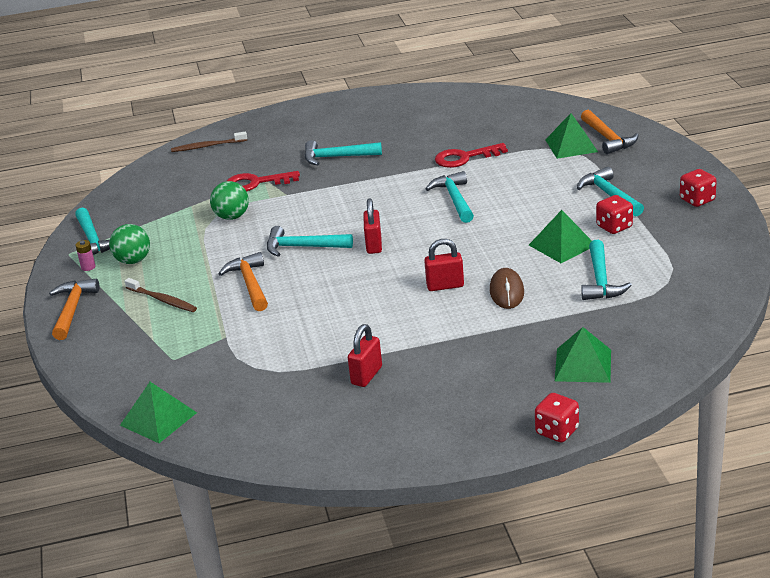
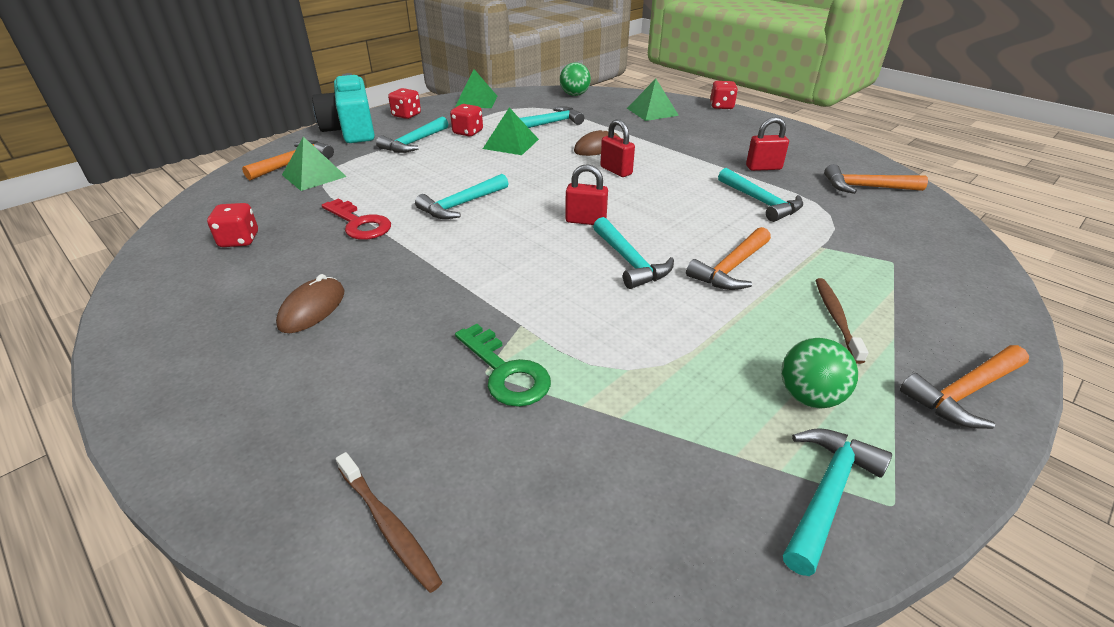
camera: 125 degrees left, 5 degrees up
pink battery [75,240,96,271] -> none
green pyramid [120,382,197,443] -> green pyramid moved to [455,69,497,108]
green ball [210,181,249,220] -> green ball moved to [560,62,591,96]
red key [227,171,300,192] -> green key [455,324,551,407]
turquoise hammer [305,140,382,165] -> turquoise hammer moved to [718,168,803,222]
red padlock [363,198,382,254] -> red padlock turned 45 degrees clockwise [565,164,608,225]
none -> red dice [207,203,258,247]
none -> brown mouse [276,274,344,333]
none -> turquoise camera [312,73,375,143]
none -> orange hammer [824,164,928,194]

